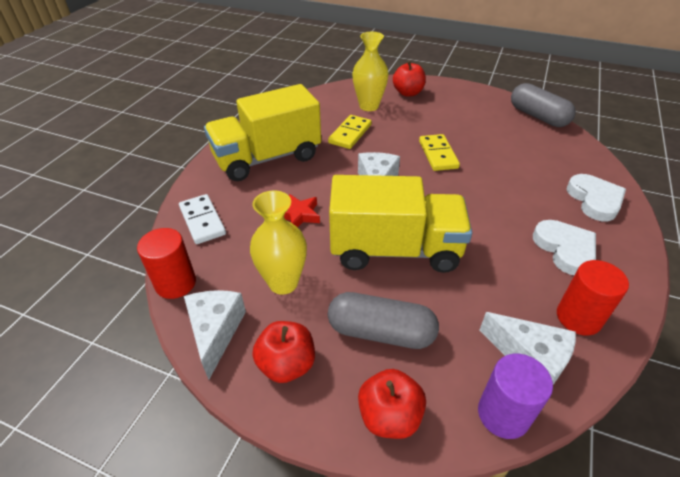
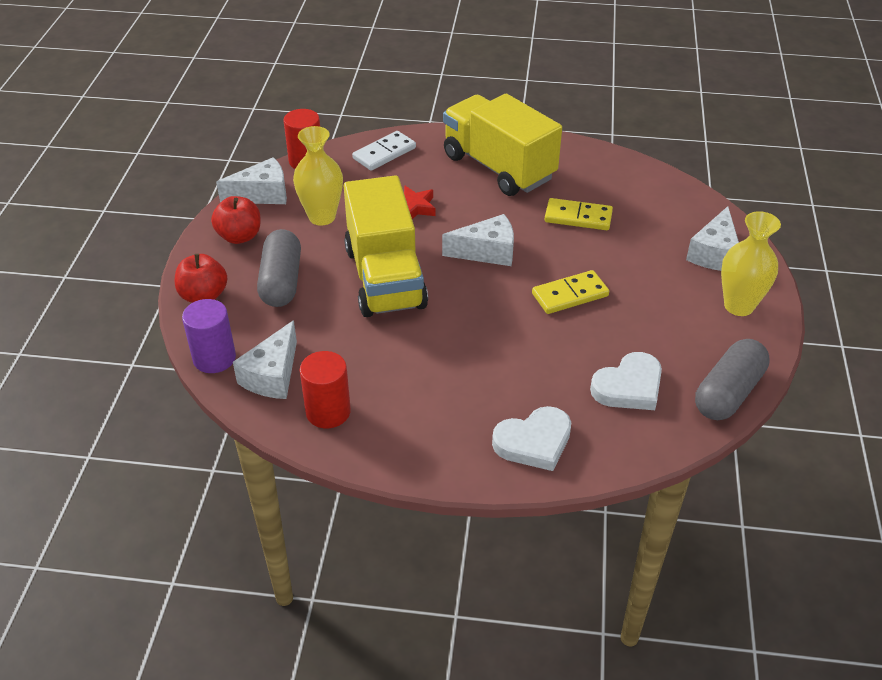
camera: 75 degrees right, 0 degrees up
yellow vase [352,32,389,111] -> yellow vase moved to [721,211,781,316]
red apple [393,61,426,97] -> white cheese [686,206,739,271]
white heart [533,220,596,275] -> white heart moved to [590,352,662,410]

